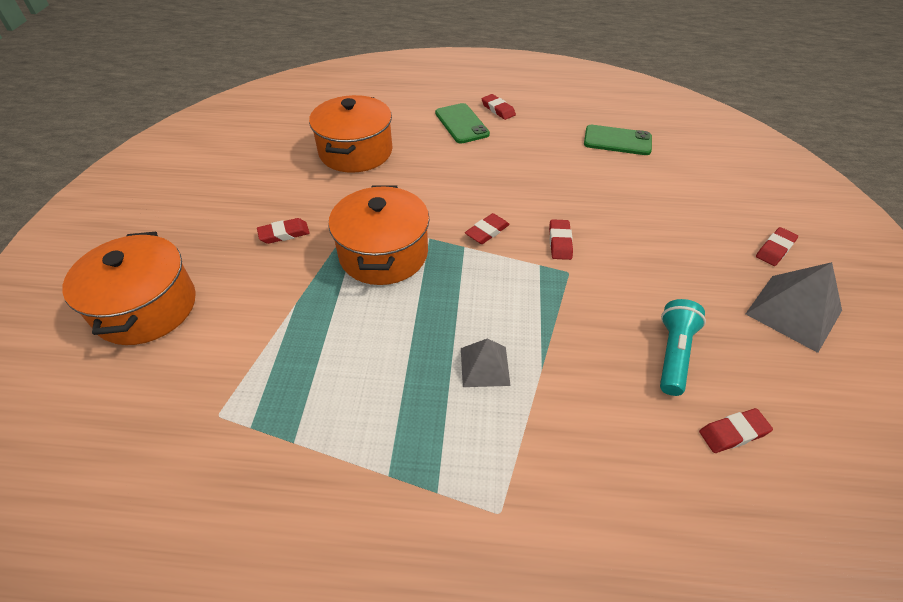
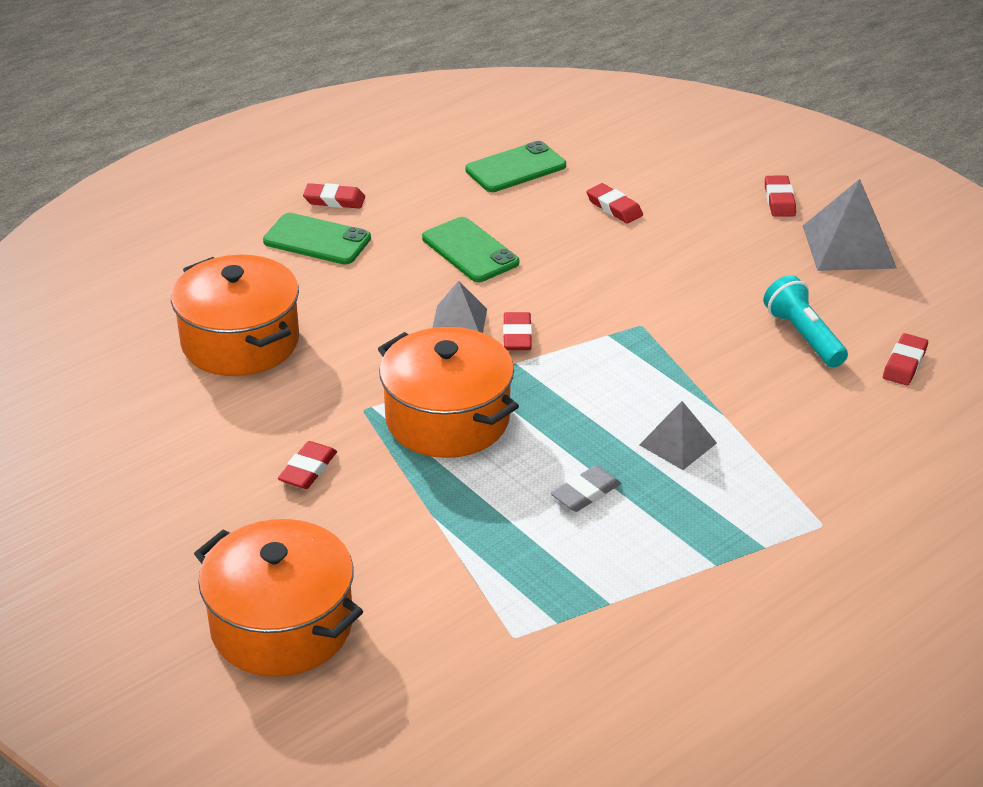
camera: 45 degrees left, 10 degrees down
red eraser [549,219,573,260] -> red eraser moved to [586,183,643,224]
none -> green phone [422,217,519,282]
none -> grey pyramid [432,280,487,333]
none -> grey eraser [551,465,621,512]

